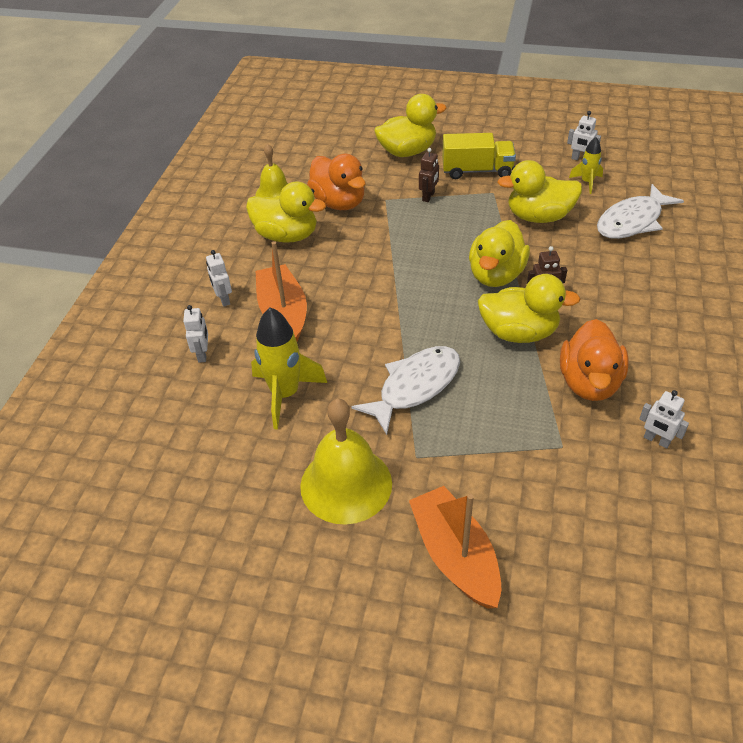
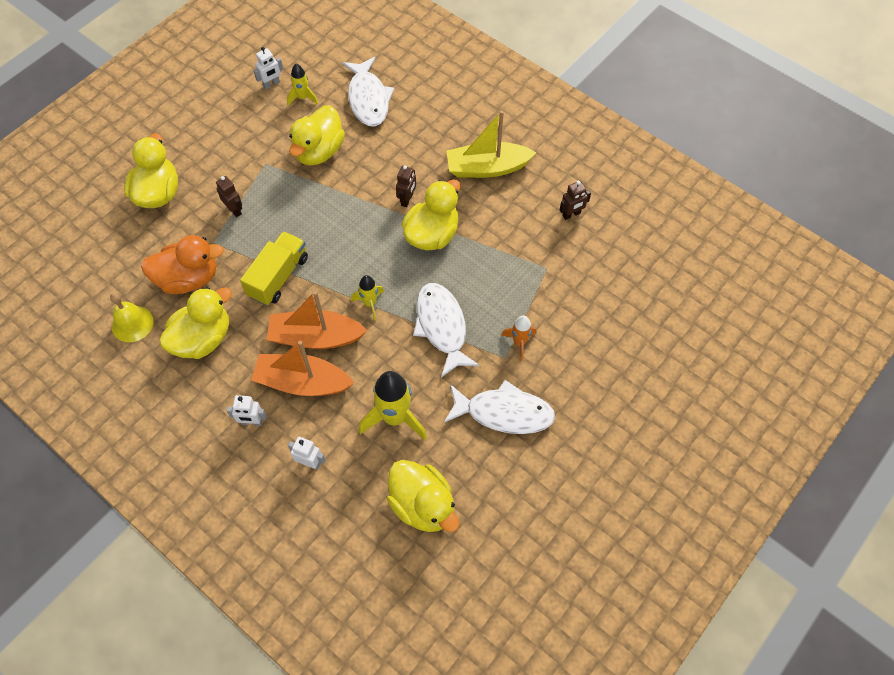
camera: 65 degrees left, 15 degrees up
yellow bell [300,399,392,525] -> white fish [444,380,555,434]
orange boat [409,486,501,609] -> orange boat moved to [267,291,368,349]
yellow truck [442,133,516,179] -> yellow truck moved to [240,231,308,306]
yellow duck [469,220,530,287] -> yellow duck moved to [387,460,459,532]
orange duck [560,319,629,401] -> none
white robot [639,390,689,449] -> brown robot [560,181,591,220]
none -> yellow rocket [351,275,385,320]
none -> yellow boat [446,110,536,178]
none -> orange rocket [501,315,537,361]

